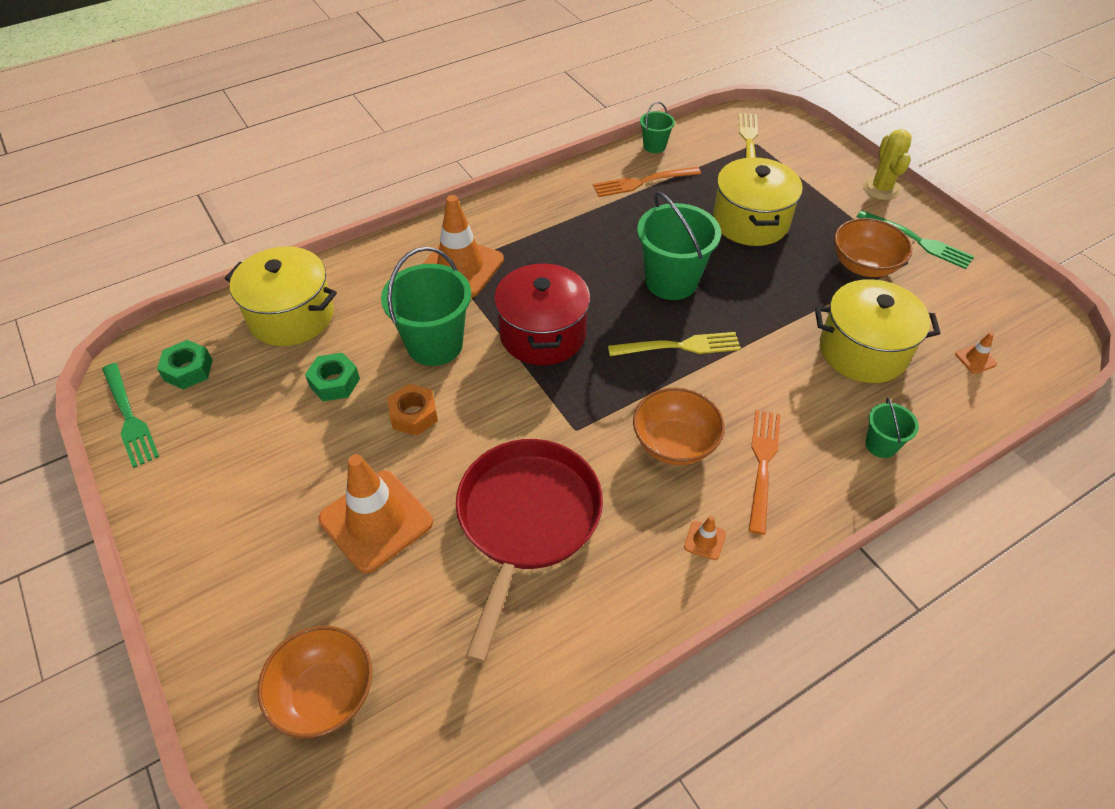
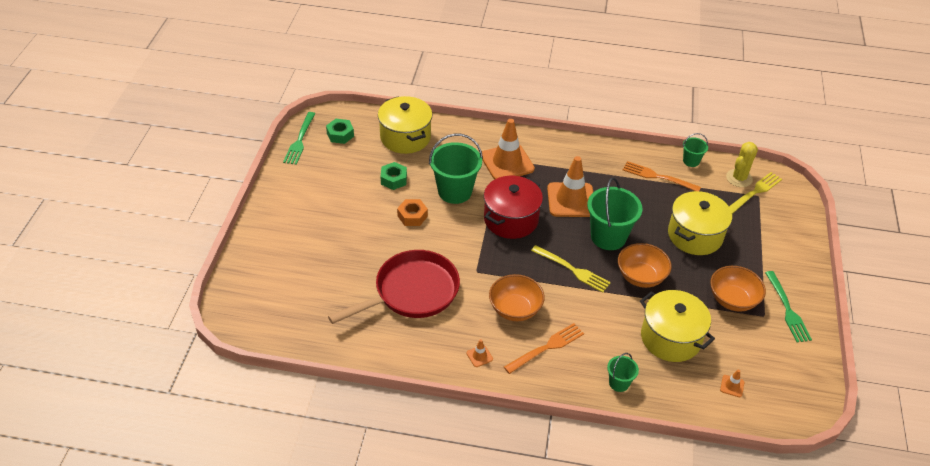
camera: 40 degrees right, 5 degrees down
orange bowl [258,626,372,738] -> orange bowl moved to [618,243,672,288]
orange traffic cone [319,454,433,573] -> orange traffic cone moved to [547,156,593,217]
yellow cactus [863,129,912,200] -> yellow cactus moved to [726,142,758,187]

